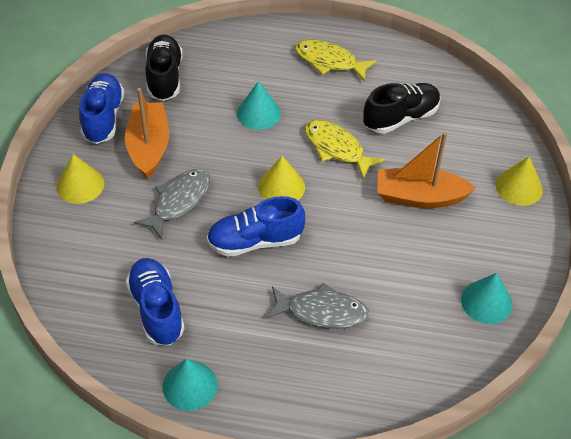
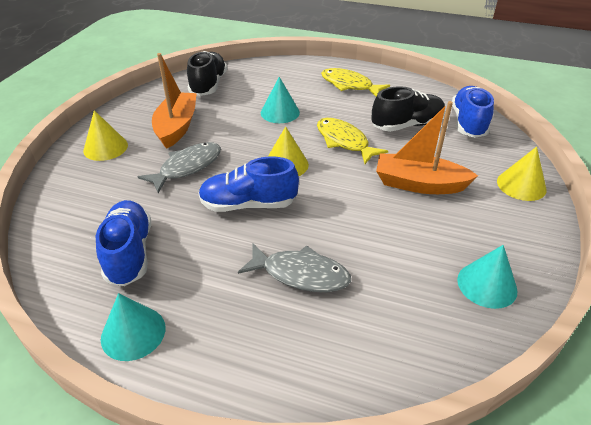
camera: 10 degrees right, 10 degrees down
blue shoe [79,73,124,144] -> blue shoe moved to [452,86,494,138]

